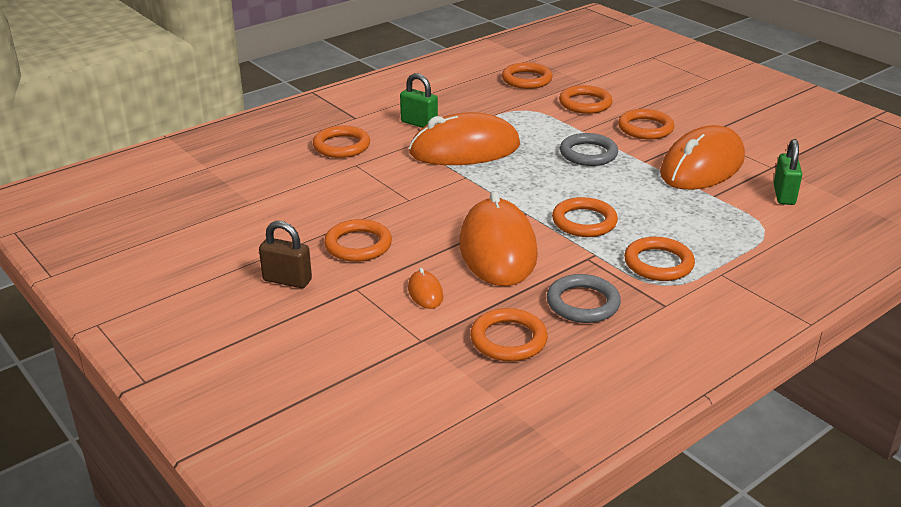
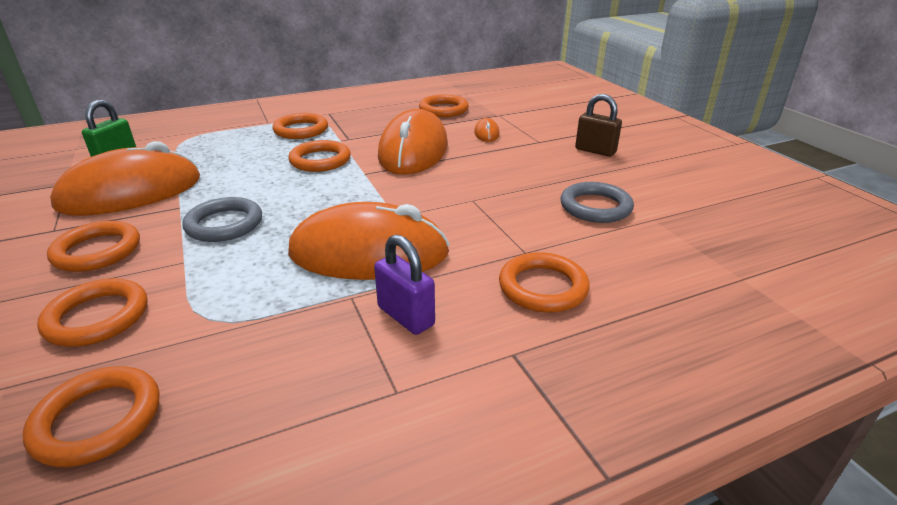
camera: 165 degrees left, 0 degrees up
orange ring [324,219,392,262] -> none
green padlock [400,73,438,128] -> purple padlock [374,234,435,335]
grey ring [547,274,621,323] -> grey ring moved to [560,182,634,223]

